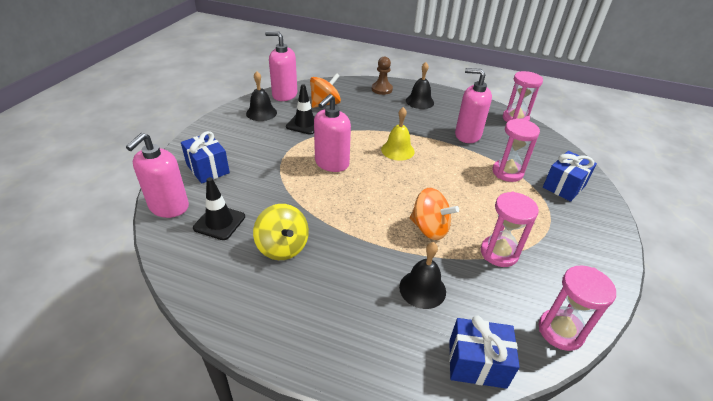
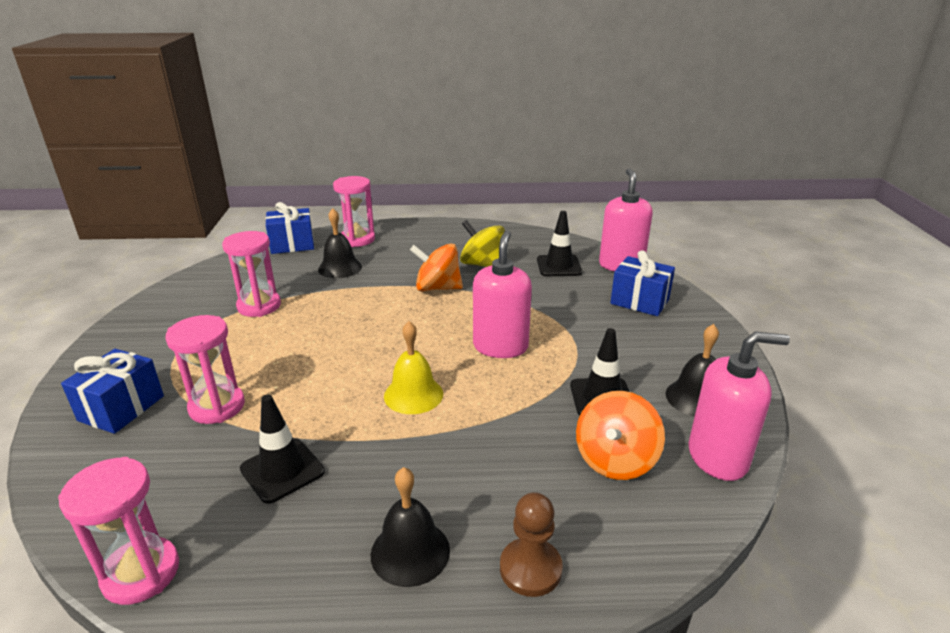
camera: 160 degrees right, 10 degrees down
orange spinning top [410,188,459,240] -> orange spinning top moved to [410,243,463,291]
pink soap dispenser [455,68,492,143] -> black traffic cone [240,394,325,504]
pink hourglass [539,265,616,351] -> pink hourglass moved to [333,176,375,247]

